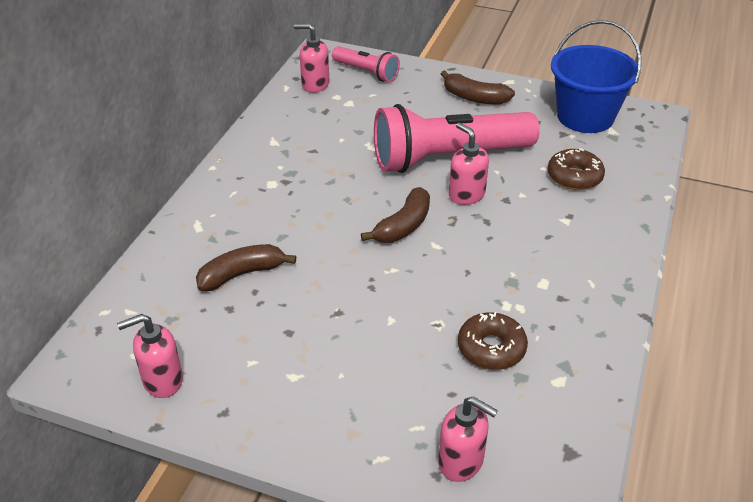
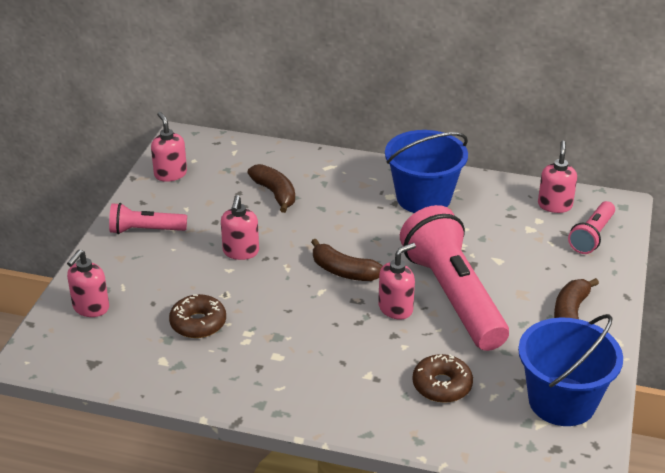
camera: 85 degrees right, 5 degrees down
none -> pink flashlight [109,203,187,234]
none -> pink soap dispenser [221,195,259,260]
none -> blue bucket [385,130,468,213]

